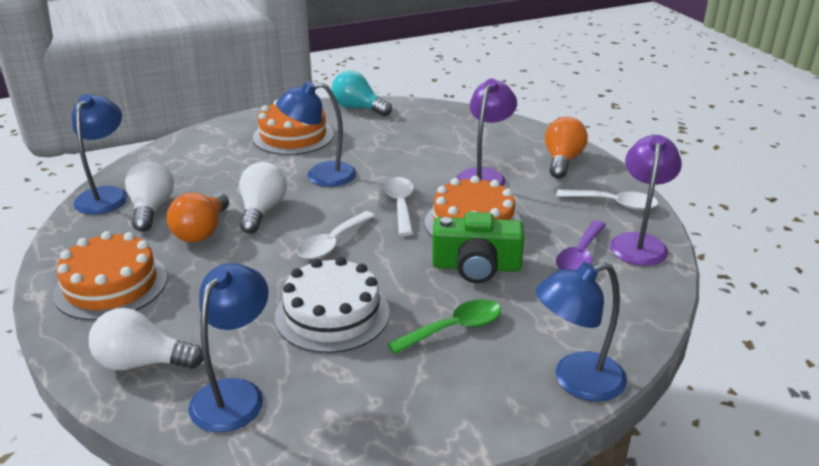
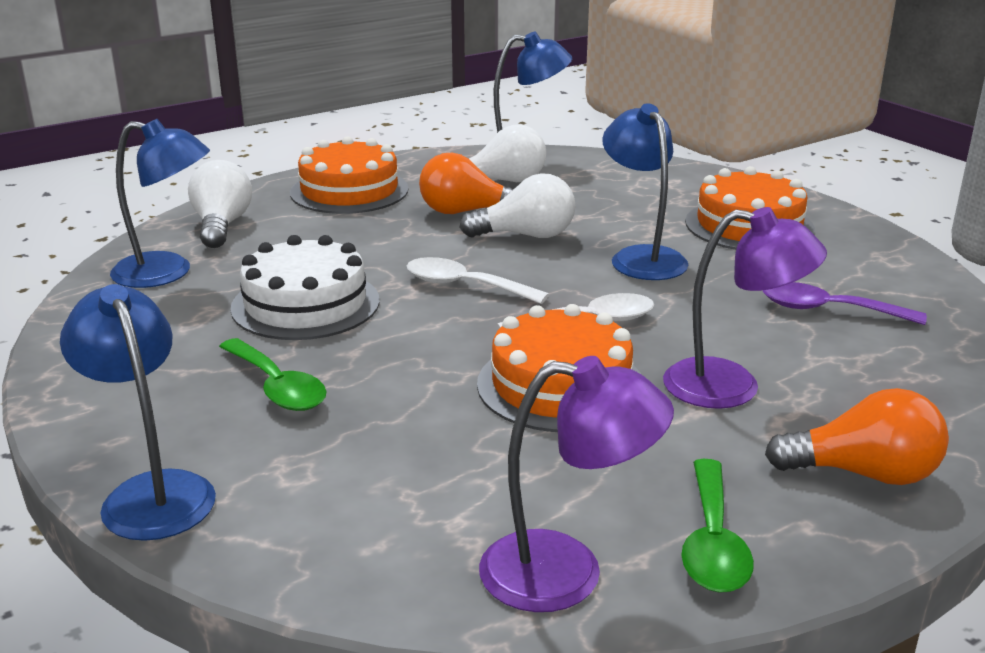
camera: 80 degrees right, 5 degrees down
turquoise light bulb [332,71,392,116] -> none
green camera [432,212,524,283] -> none
white spoon [556,189,658,210] -> green spoon [681,459,754,593]
purple spoon [556,221,606,270] -> purple spoon moved to [763,282,927,325]

